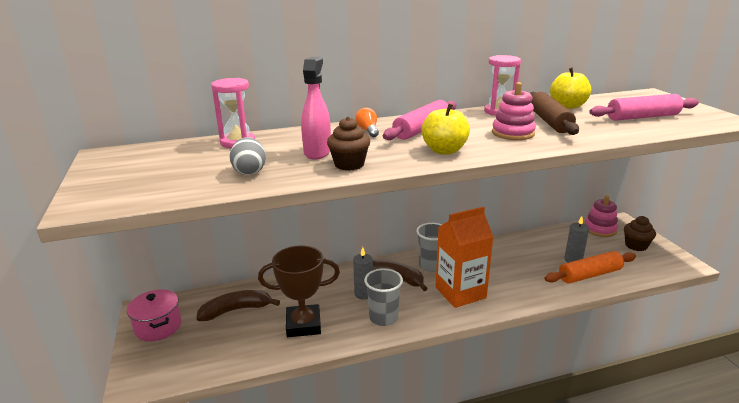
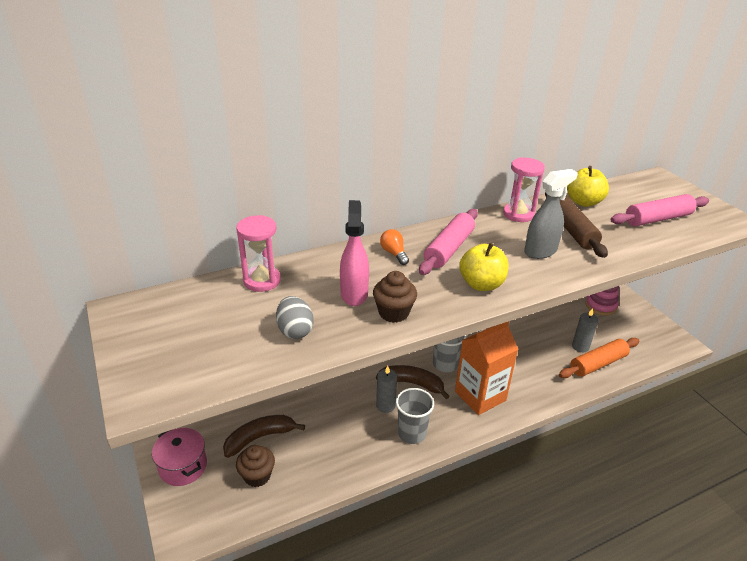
camera: 10 degrees left, 10 degrees up
brown trophy [258,245,340,337] -> none
pink stacking toy [492,82,536,140] -> grey spray bottle [524,169,578,259]
brown cupcake [624,216,656,251] -> brown cupcake moved to [236,445,275,487]

